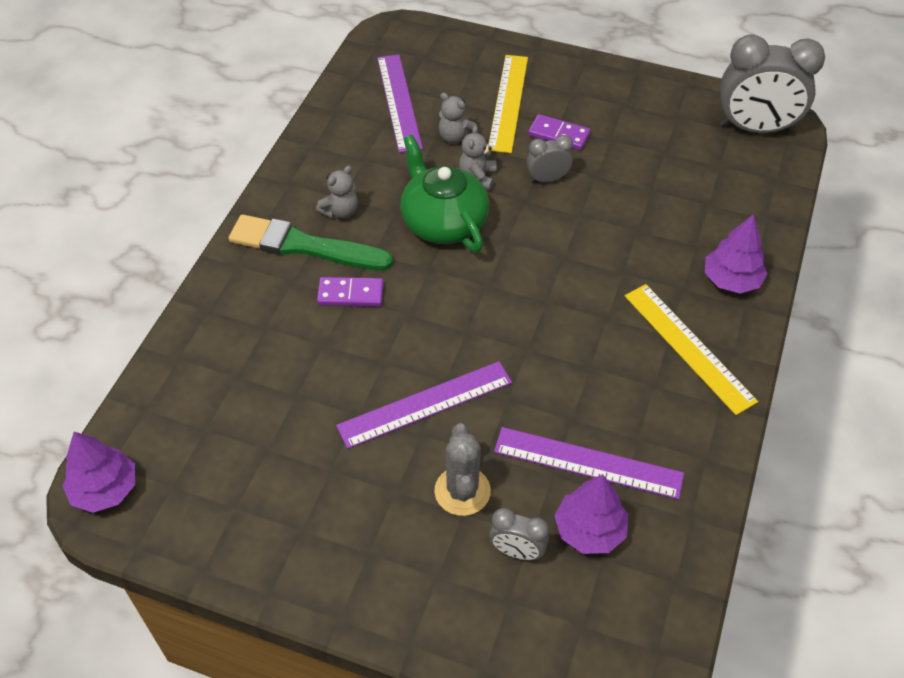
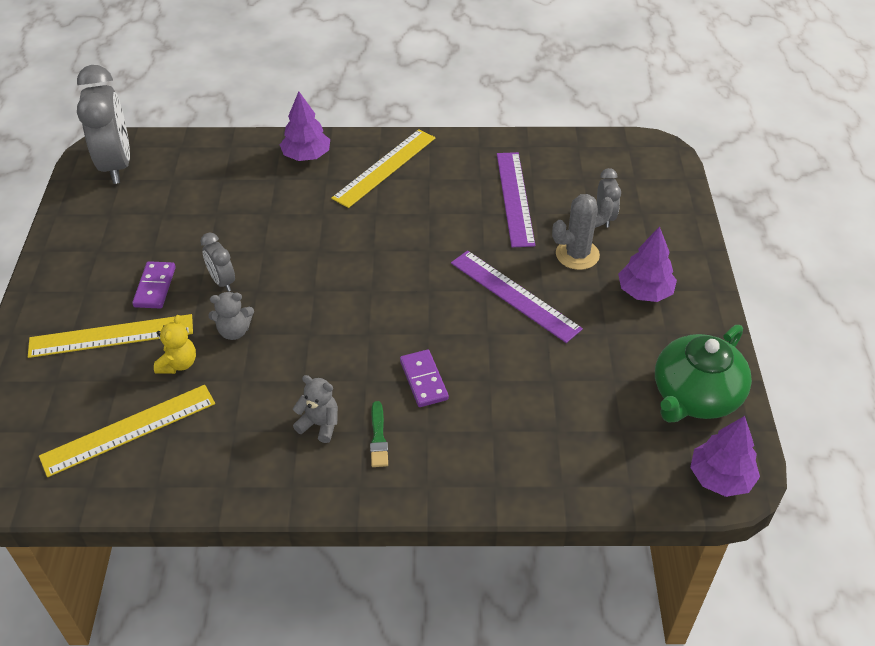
camera: 110 degrees left, 5 degrees down
green brush [228,214,393,271] -> green brush [370,401,388,467], size x0.44
purple ruler [377,55,423,153] -> yellow ruler [39,385,215,477]
green teapot [400,135,489,252] -> green teapot moved to [655,325,752,423]
grey teddy bear [439,93,479,144] -> yellow teddy bear [154,315,196,374]
purple tree [554,474,628,554] -> purple tree moved to [618,227,677,302]

